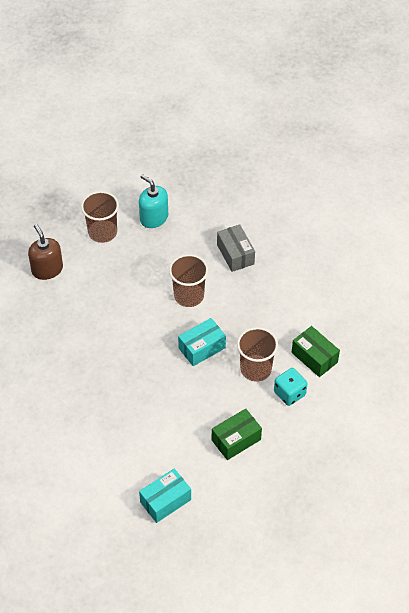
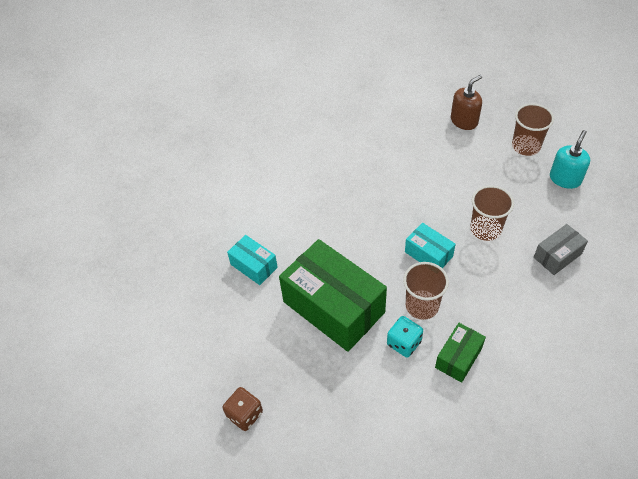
camera: 80 degrees right, 0 degrees up
green box [212,409,262,460] -> green box [279,239,387,352], size x2.05
none -> brown dice [223,387,263,431]

